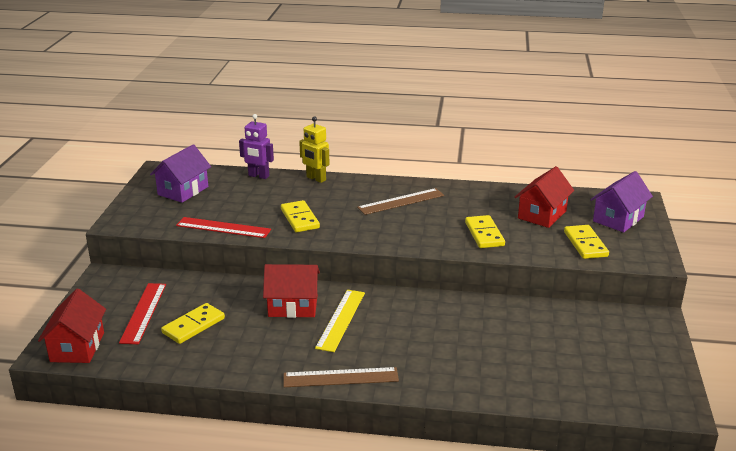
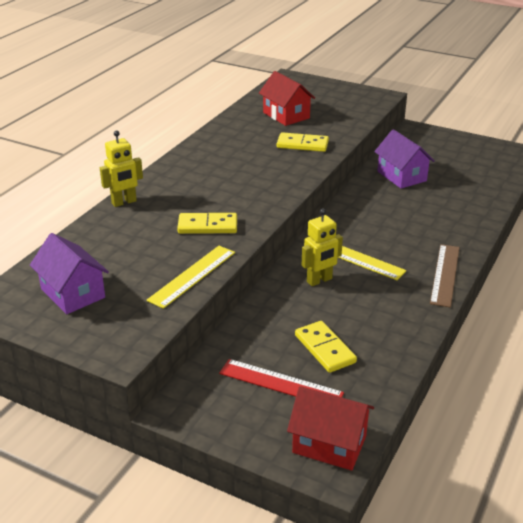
camera: 70 degrees left, 5 degrees up
red ruler [176,217,271,238] -> yellow ruler [146,246,235,309]
purple robot [239,114,274,179] -> none
red house [263,264,320,318] -> yellow robot [302,208,343,286]
brown ruler [357,188,444,215] -> none
yellow domino [564,225,609,259] -> none
purple house [590,171,653,232] -> purple house moved to [374,129,435,189]

